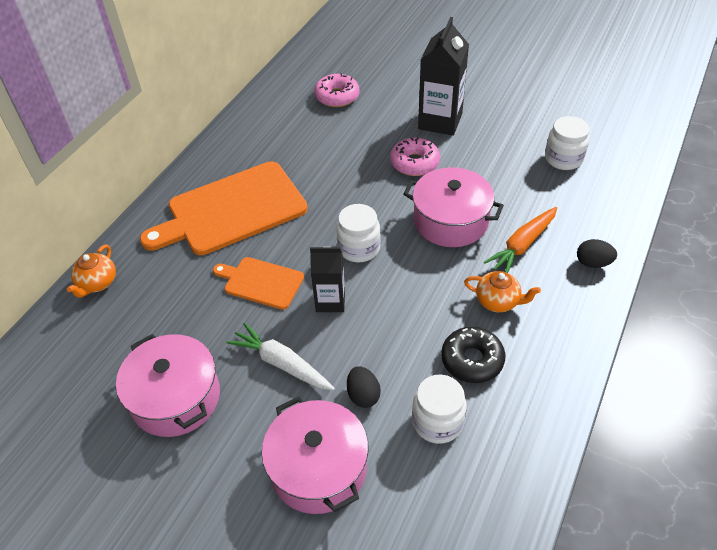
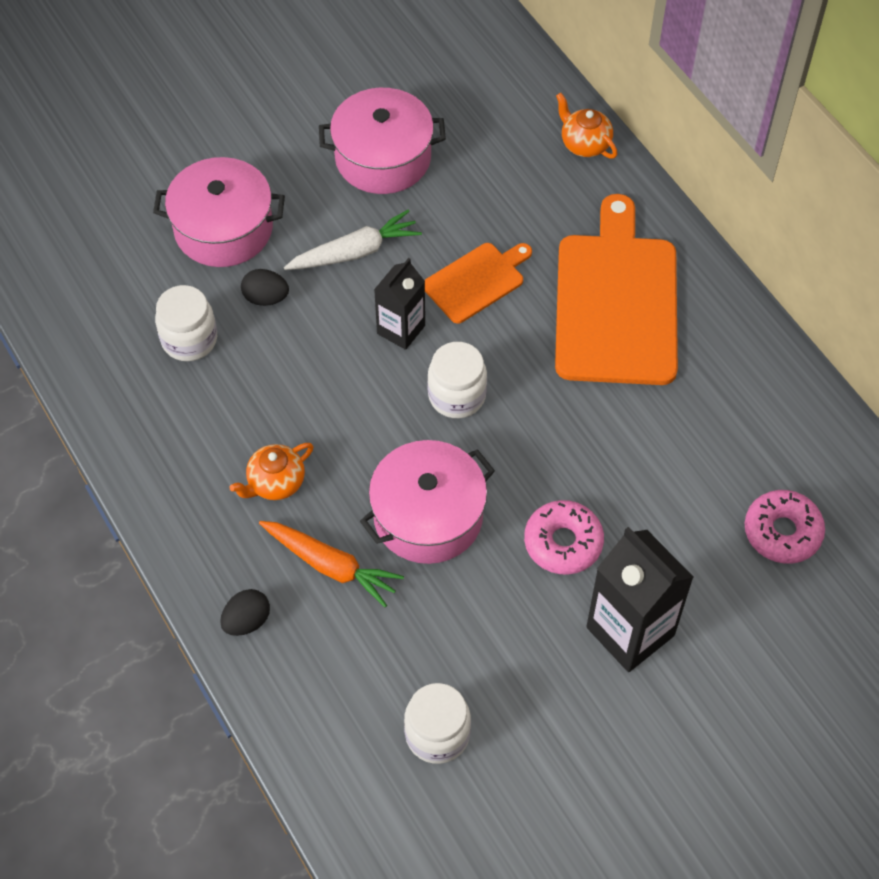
camera: 120 degrees right, 10 degrees up
black donut [441,327,505,383] -> none
orange carrot [484,207,557,273] -> orange carrot turned 135 degrees clockwise [259,521,404,607]

